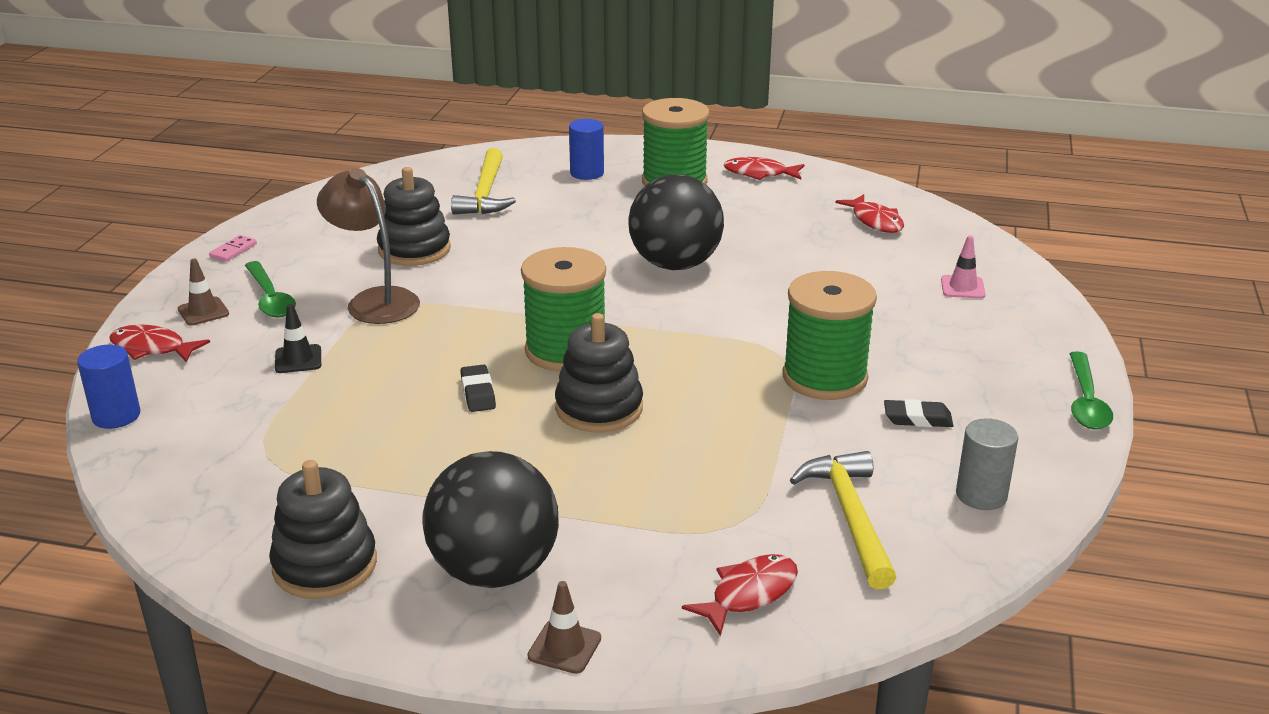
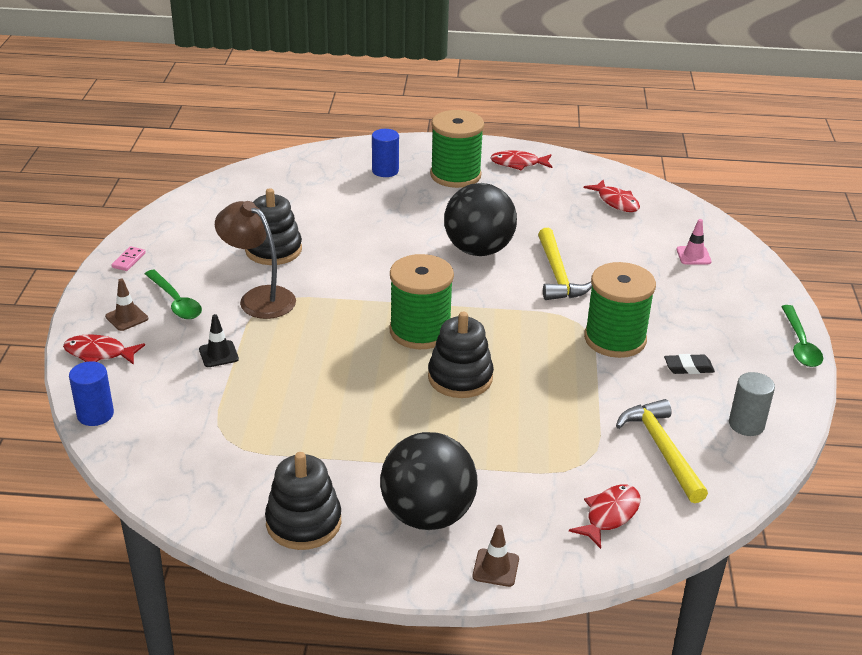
camera: 10 degrees left, 5 degrees up
yellow hammer [451,148,516,214] -> yellow hammer moved to [538,228,592,300]
black eraser [460,365,496,412] -> none

